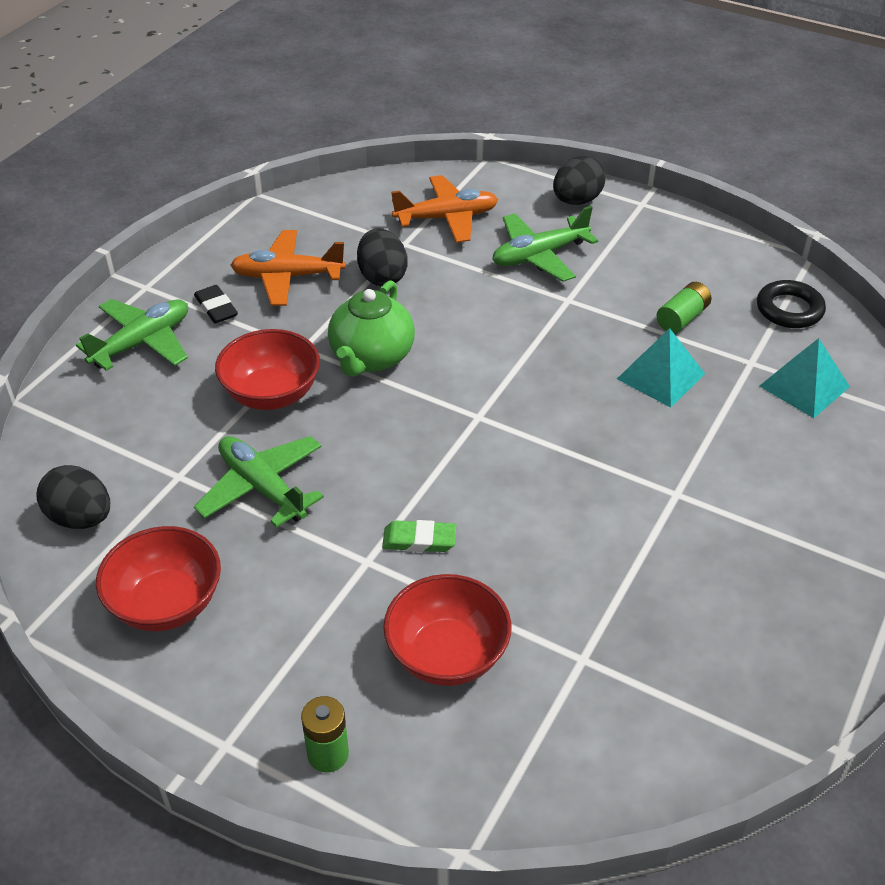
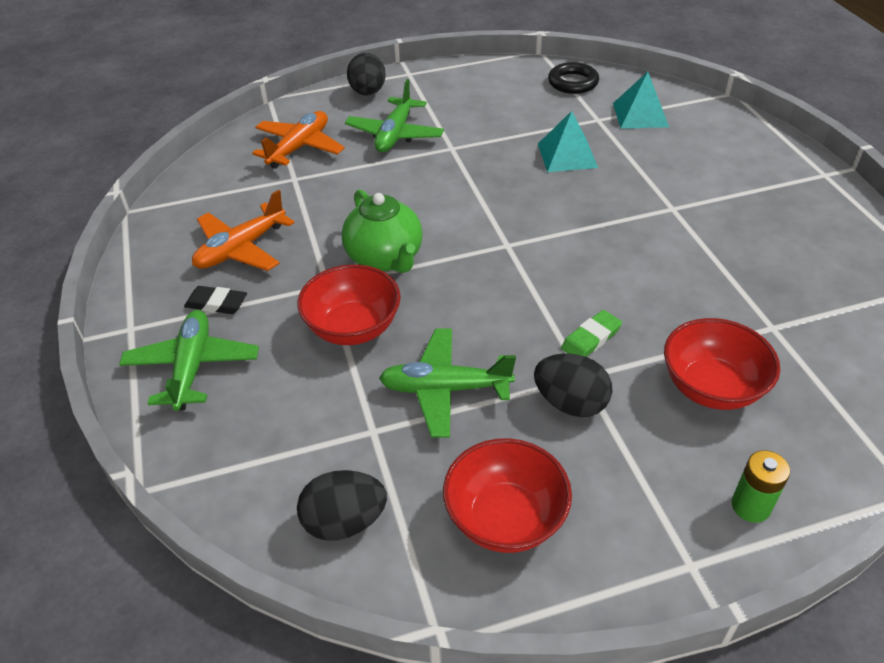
camera: 45 degrees left, 0 degrees up
black egg [357,228,408,286] -> black egg moved to [534,353,612,417]
green battery [656,282,712,333] -> none

